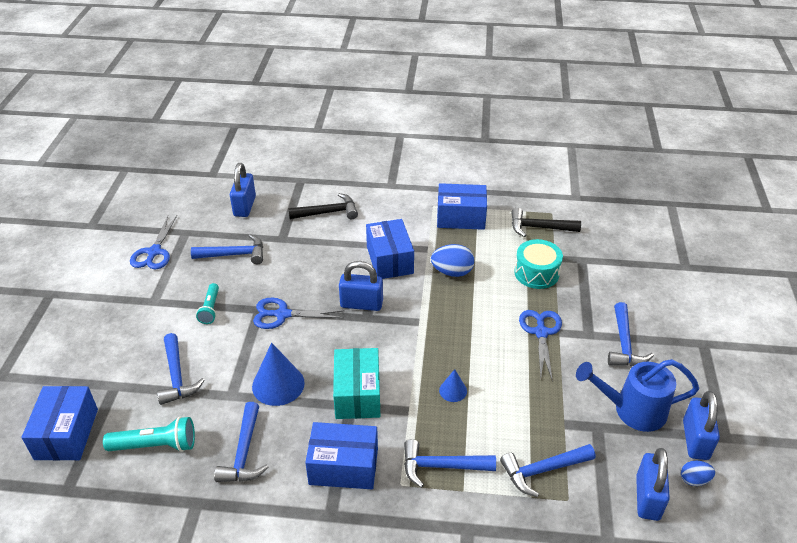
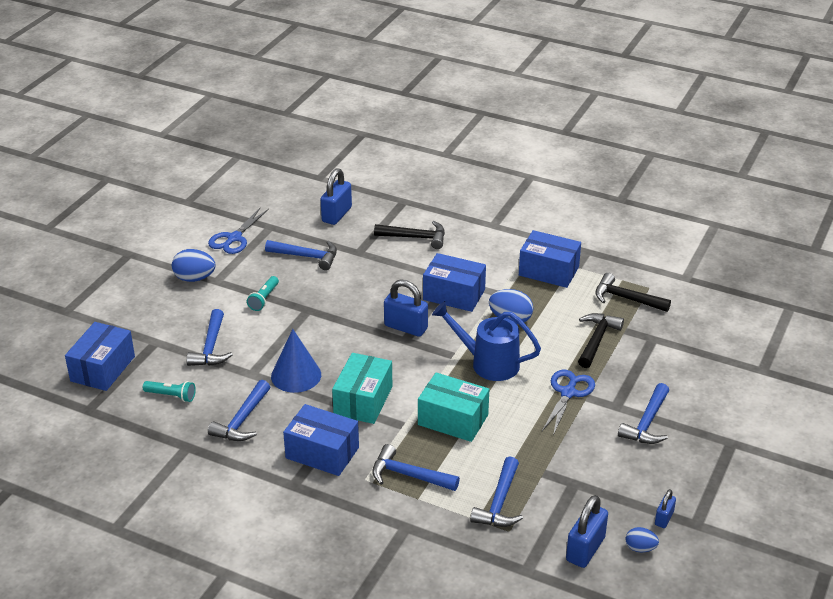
camera: 20 degrees right, 5 degrees down
turquoise flashlight [103,416,195,452] -> turquoise flashlight [143,381,196,402], size x0.66
blue scissors [253,297,345,329] -> none
blue box [366,219,414,279] -> blue box turned 75 degrees counterclockwise [423,253,486,312]
blue cone [439,369,467,402] -> turquoise box [418,373,489,442]
blue hammer [500,444,596,497] -> blue hammer turned 75 degrees counterclockwise [470,456,523,527]
turquoise drum [514,239,563,289] -> black hammer [578,313,624,368]
blue watering can [576,359,699,432] -> blue watering can moved to [432,301,541,381]
blue padlock [683,391,720,460] -> blue padlock [655,489,676,528], size x0.55
none -> blue egg [172,249,215,282]

